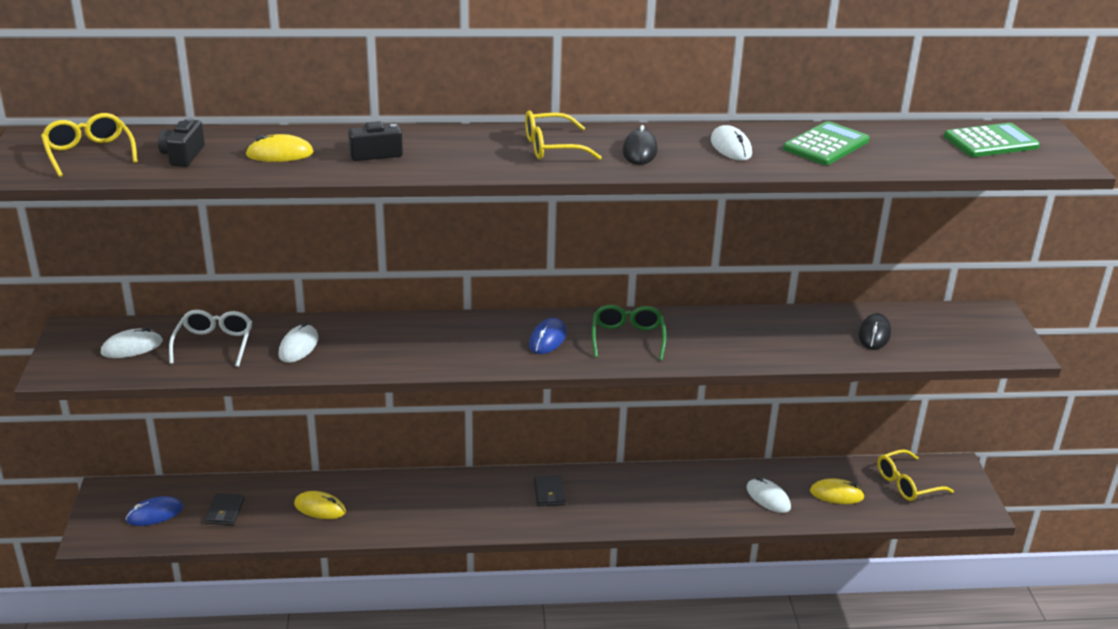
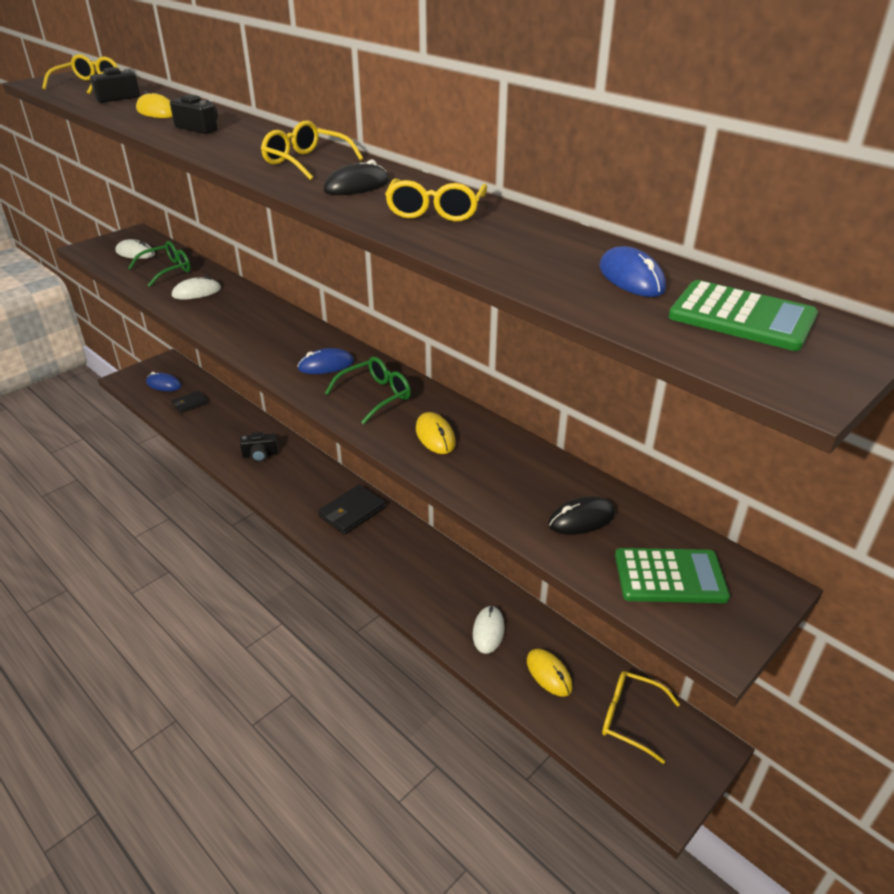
camera: 50 degrees right, 5 degrees up
white glasses [169,310,252,367] -> green glasses [128,241,191,287]
yellow mouse [294,491,346,519] -> yellow mouse moved to [416,412,455,454]
black wallet [534,476,566,506] -> black wallet [318,485,386,535], size x1.58
white mouse [711,125,752,161] -> yellow glasses [385,179,487,222]
green calculator [783,121,870,165] -> green calculator moved to [615,548,730,603]
none -> black camera [240,432,278,462]
none -> blue mouse [599,246,666,297]

